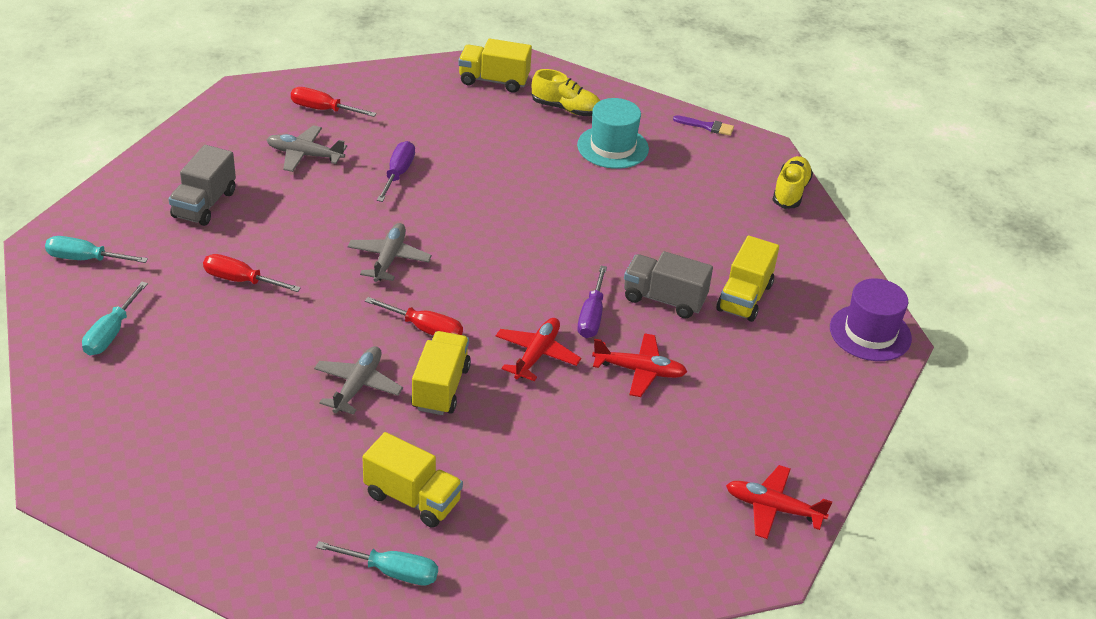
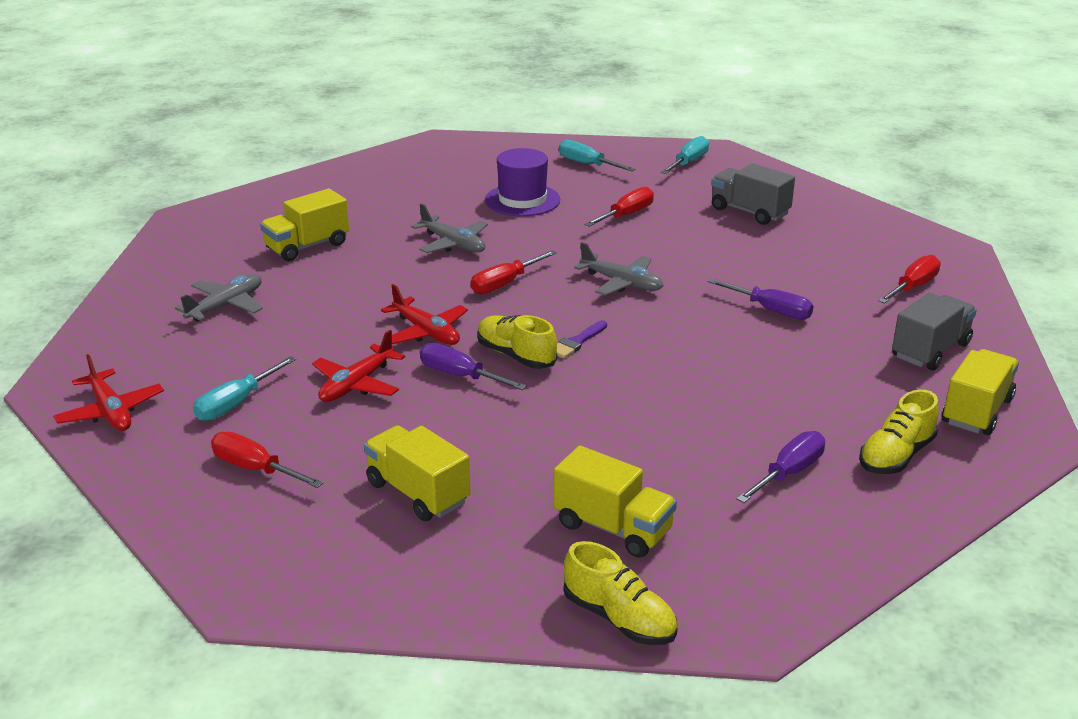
camera: 115 degrees right, 10 degrees down
grey plane [266,125,347,172] -> grey plane moved to [175,274,263,322]
turquoise screwdriver [316,541,438,586] -> turquoise screwdriver moved to [193,356,296,421]
yellow truck [411,331,471,415] -> yellow truck moved to [554,446,677,558]
turquoise hat [577,98,649,169] -> purple screwdriver [736,431,825,503]
grey truck [624,251,713,318] -> grey truck moved to [892,293,977,371]
purple brush [673,115,734,136] -> purple brush moved to [557,320,607,358]
red plane [726,465,832,539] -> red plane turned 105 degrees clockwise [53,354,164,431]
purple hat [830,279,912,361] -> purple hat moved to [485,148,560,216]
none -> red screwdriver [211,432,323,488]
none -> yellow shoe [477,315,557,369]

